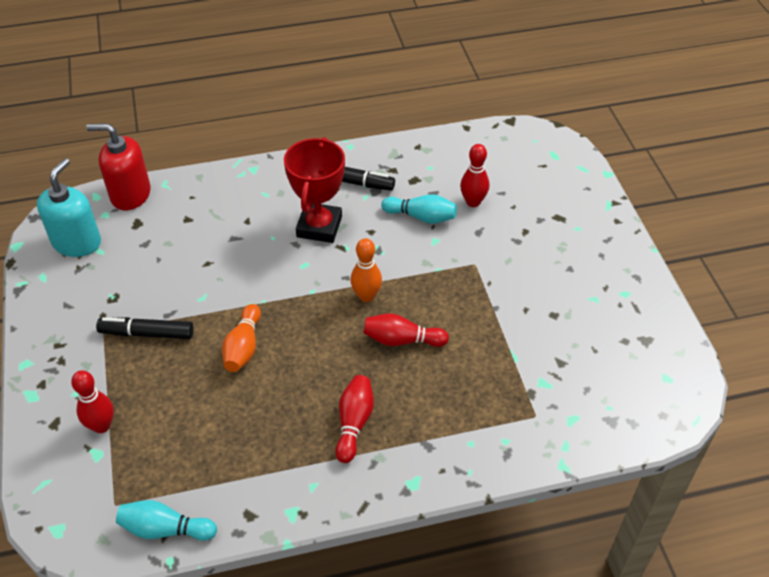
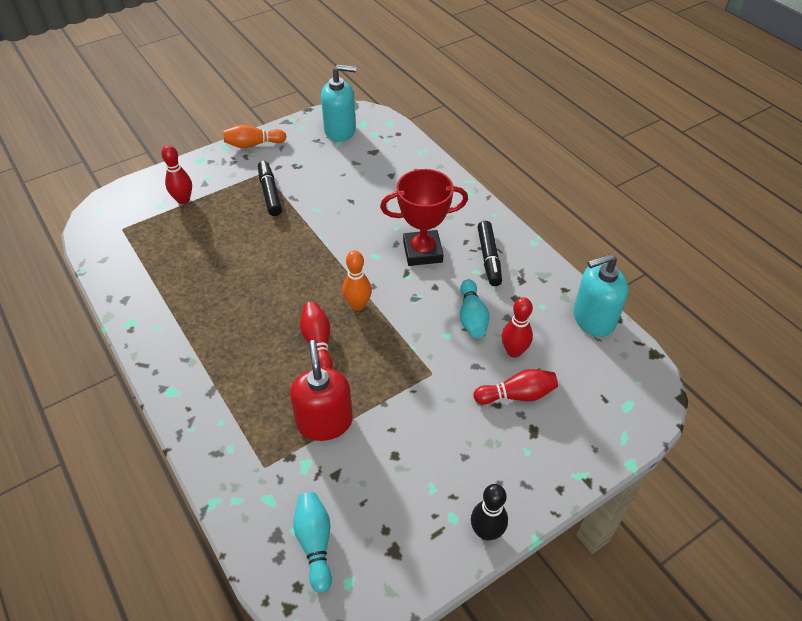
camera: 70 degrees right, 0 degrees up
red soap dispenser [86,123,151,210] -> red soap dispenser moved to [290,340,353,441]
turquoise bowling pin [116,500,217,541] -> turquoise bowling pin moved to [293,492,332,593]
orange bowling pin [222,304,261,372] -> orange bowling pin moved to [223,124,286,148]
red bowling pin [335,375,374,463] -> red bowling pin moved to [473,369,558,404]
none -> black bowling pin [471,484,508,541]
none -> turquoise soap dispenser [573,254,628,337]

